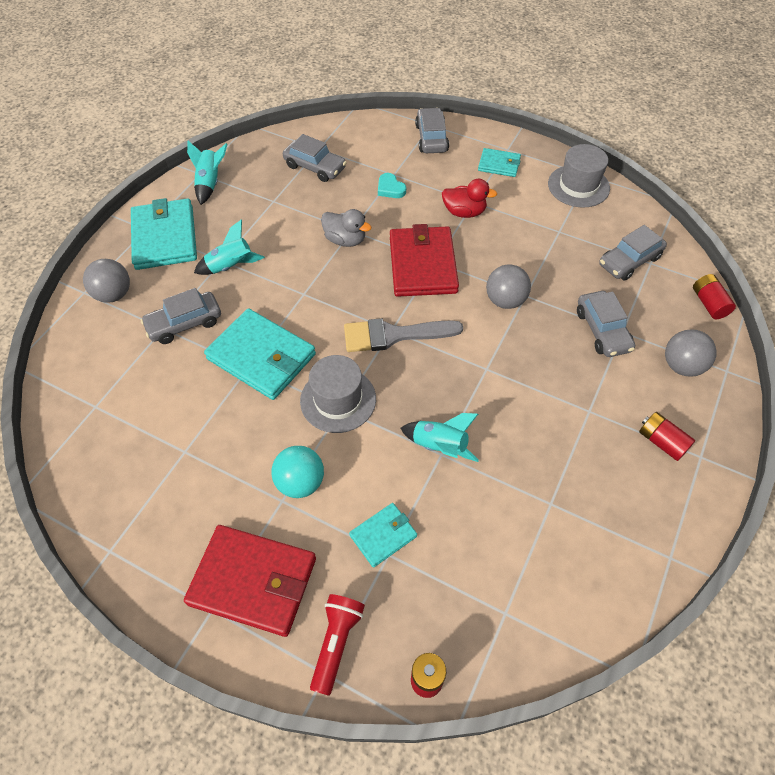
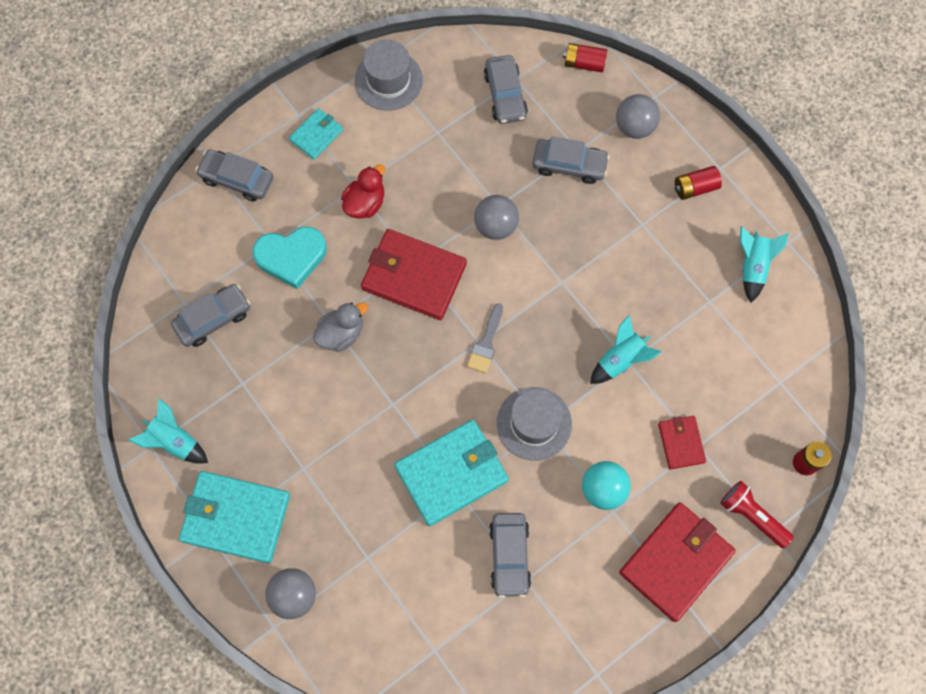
camera: 65 degrees left, 15 degrees up
grey car [141,288,221,344] -> grey car moved to [489,513,531,598]
turquoise rocket [194,220,265,275] -> turquoise rocket moved to [740,226,789,303]
grey brush [344,318,463,352] -> grey brush [467,303,503,373], size x0.60
turquoise wallet [349,503,417,568] -> red wallet [658,416,706,469]
turquoise heart [378,173,406,198] -> turquoise heart [253,227,327,289], size x1.84

